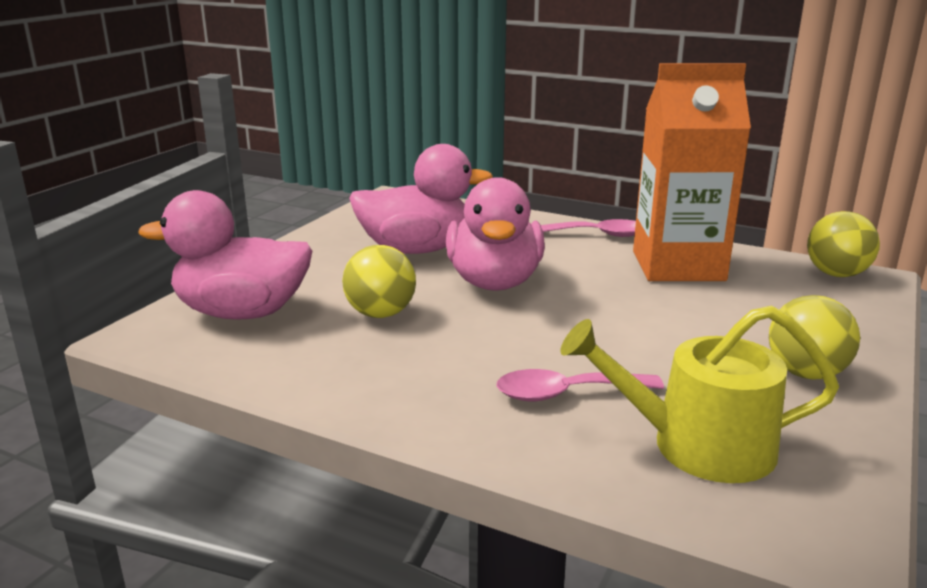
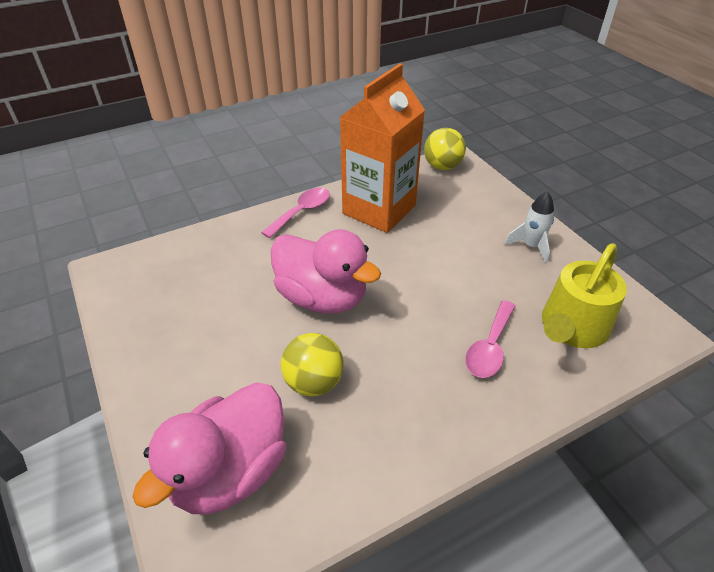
camera: 55 degrees left, 20 degrees up
pink duck [349,144,493,254] -> none
yellow ball [769,295,860,380] -> white rocket [505,191,554,263]

